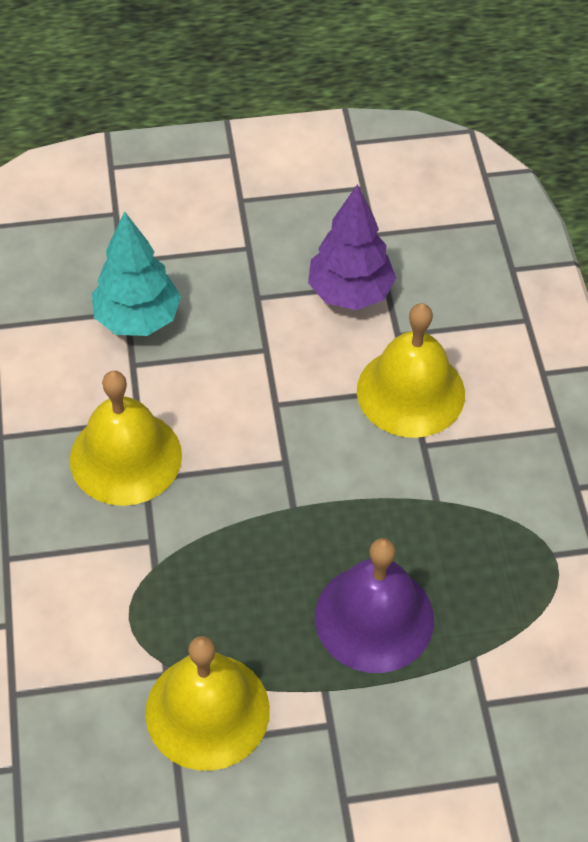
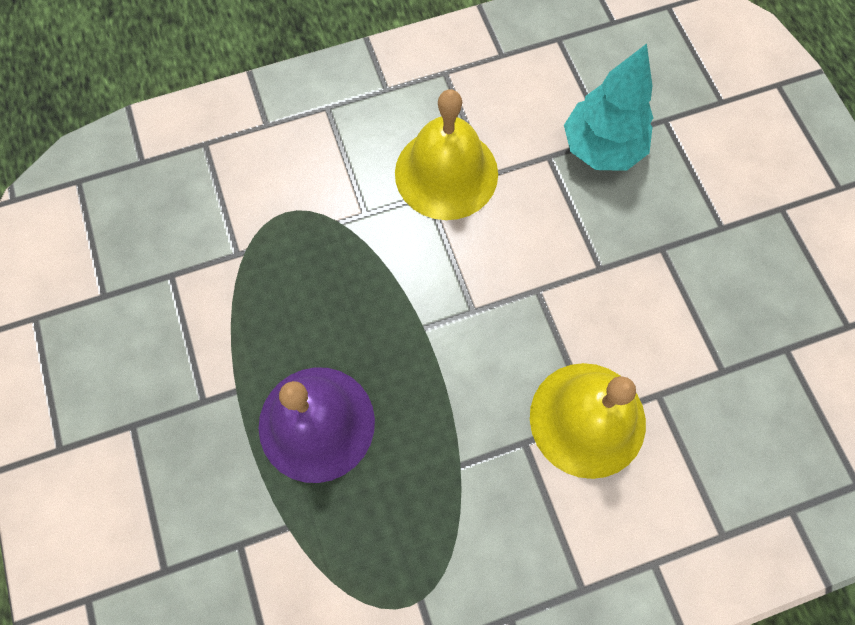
camera: 80 degrees right, 15 degrees up
yellow bell [145,636,270,771] -> none
purple tree [308,184,396,310] -> none

